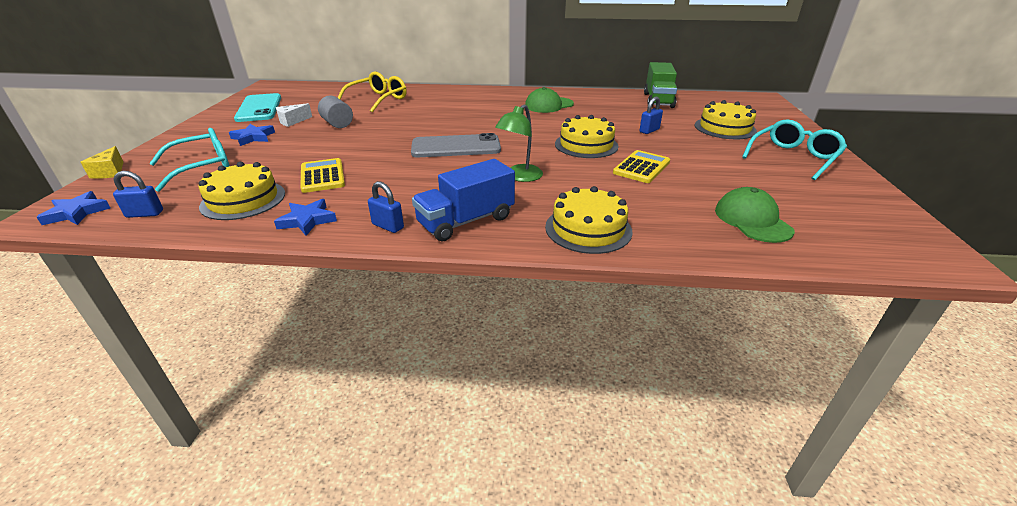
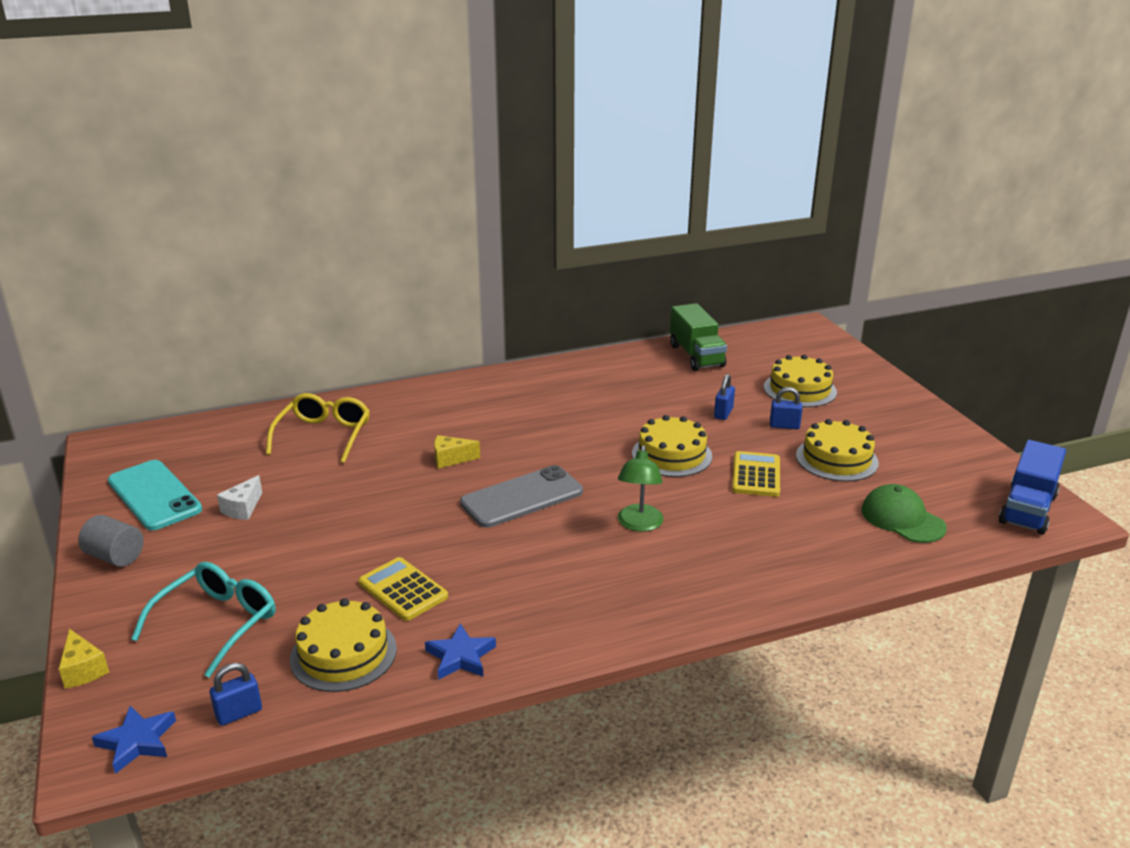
camera: 25 degrees left, 5 degrees down
blue star [229,124,275,146] -> none
grey cylinder [318,96,353,128] -> grey cylinder moved to [78,515,144,567]
blue padlock [368,181,404,233] -> blue padlock moved to [770,387,803,429]
blue truck [412,159,515,241] -> blue truck moved to [999,440,1066,535]
green cap [525,87,574,113] -> none
yellow cake [545,186,632,254] -> yellow cake moved to [796,419,879,482]
turquoise glasses [742,119,847,180] -> none
none -> yellow cheese [434,435,480,469]

